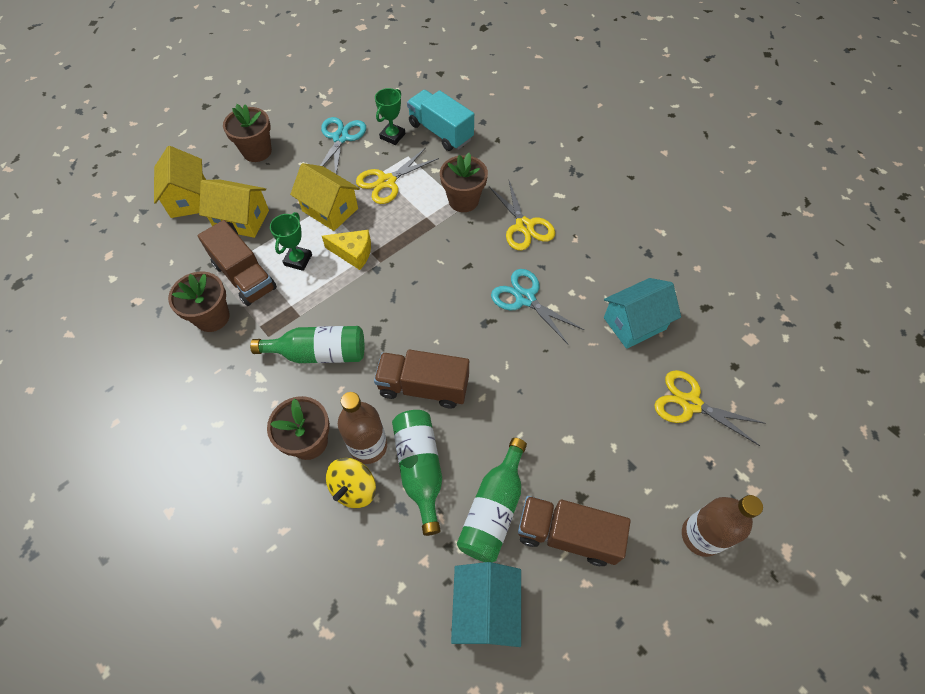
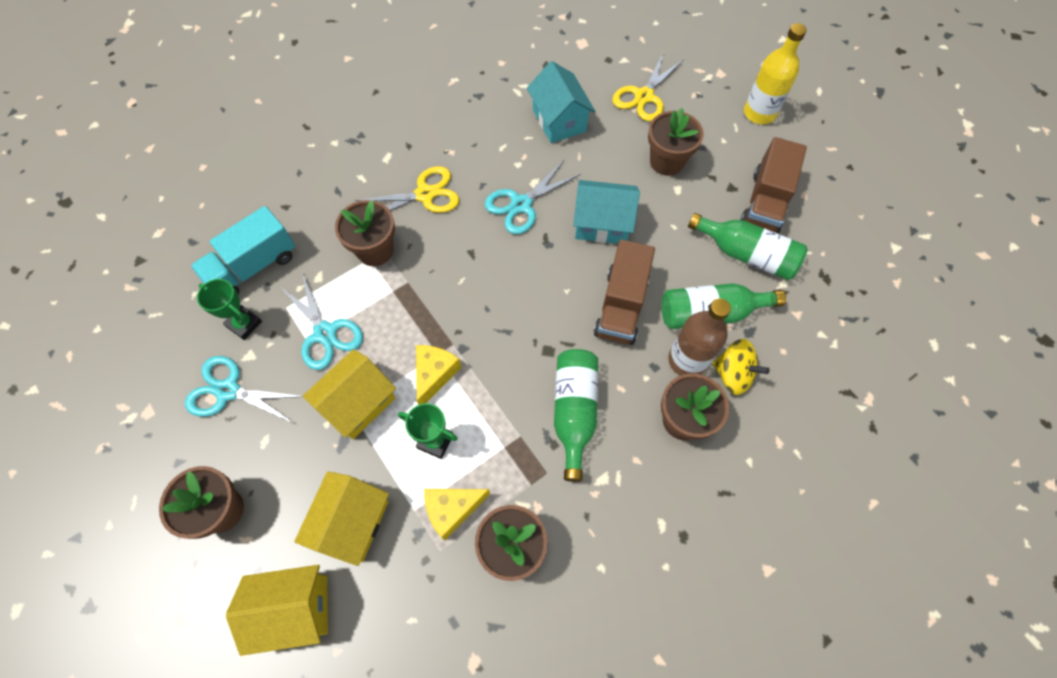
camera: 85 degrees left, 5 degrees up
brown truck [197,220,277,306] -> yellow cheese [425,489,490,540]
yellow scissors [356,148,439,204] -> turquoise scissors [278,272,363,370]
turquoise house [451,562,521,647] -> turquoise house moved to [573,180,640,244]
brown bottle [682,495,763,557] -> yellow bottle [744,23,807,124]
none -> brown flower pot [648,108,704,176]

